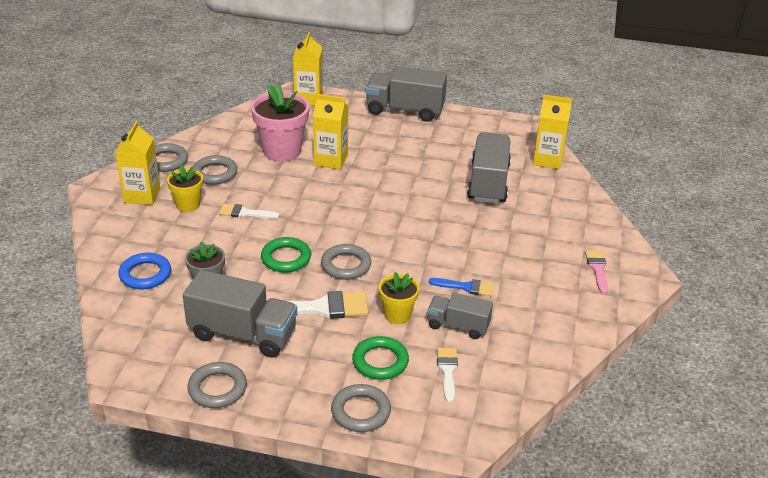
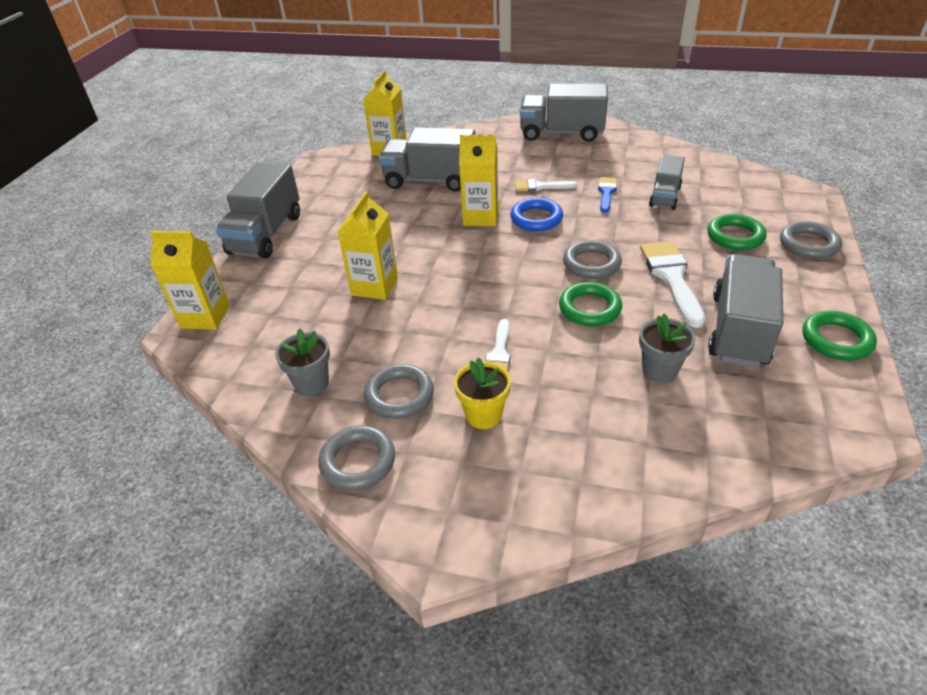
camera: 85 degrees left, 5 degrees up
yellow carton [115,121,160,205] -> yellow carton moved to [459,135,498,226]
blue ring [118,253,171,289] -> blue ring moved to [510,198,563,231]
grey ring [188,362,247,408] -> green ring [802,311,877,360]
pink flower pot [251,83,310,162] -> none
yellow flower pot [379,272,419,324] -> none
white brush [437,348,458,403] -> white brush moved to [515,179,577,192]
pink brush [585,250,608,294] -> grey truck [520,84,608,142]
none -> grey flower pot [275,328,330,396]

